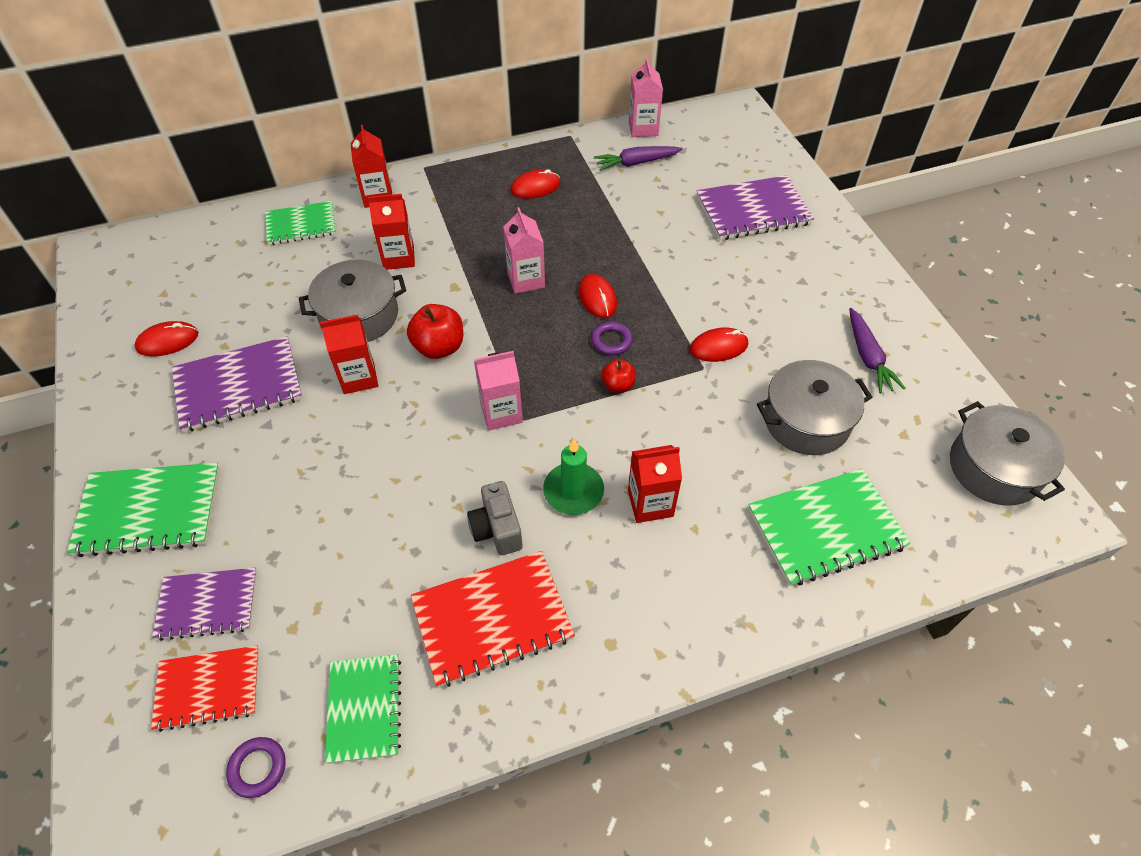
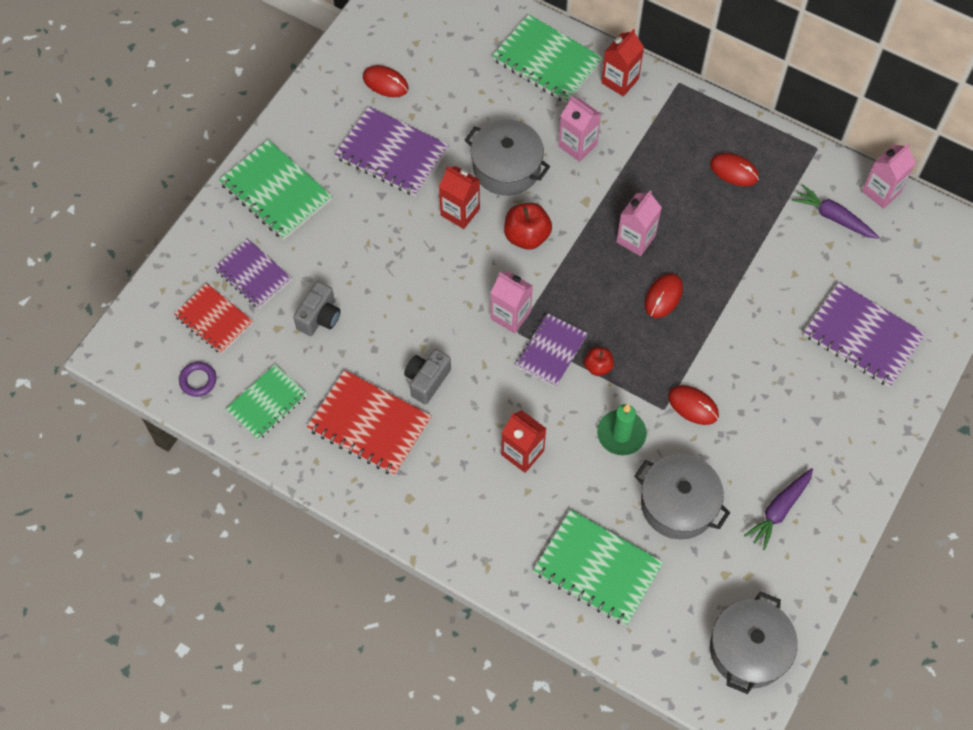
camera: 50 degrees right, 10 degrees up
green notebook [265,201,336,245] -> green notebook [492,14,603,103], size x1.50
red carton [368,194,415,270] -> pink carton [558,96,601,162]
green candle [543,439,604,515] -> green candle moved to [597,404,647,456]
purple ring [591,322,633,355] -> none
none -> grey camera [293,281,341,336]
none -> purple notebook [515,313,588,387]

